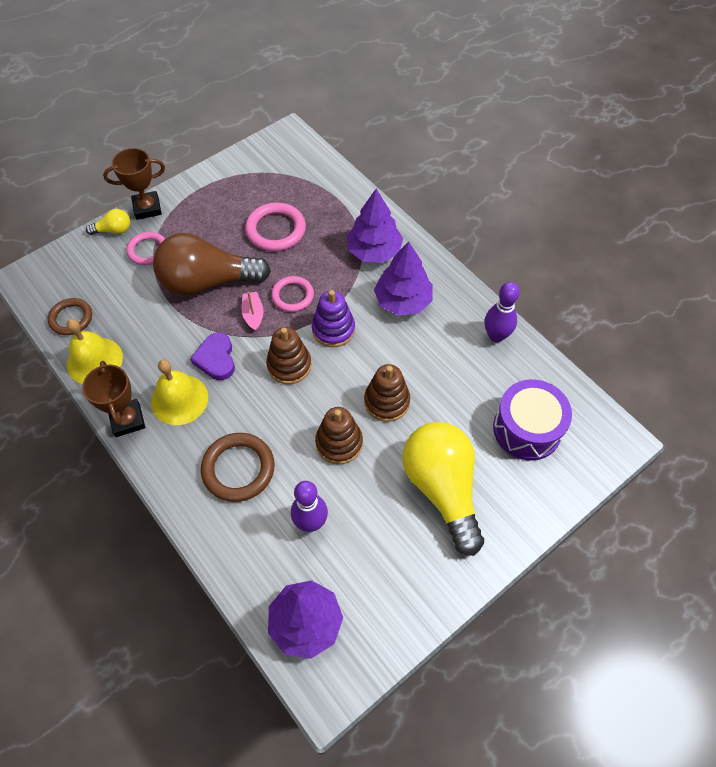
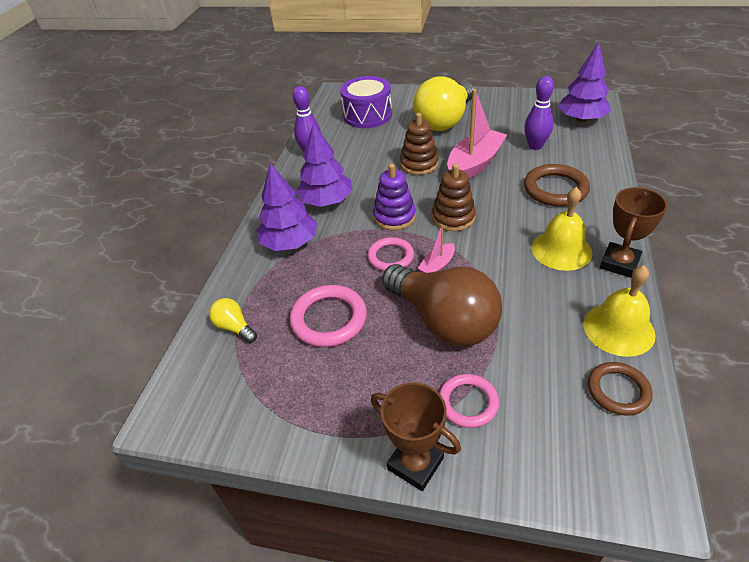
camera: 125 degrees left, 15 degrees down
yellow light bulb [86,209,130,235] -> yellow light bulb moved to [209,298,257,343]
purple heart [190,333,235,380] -> none
brown stacking toy [315,407,363,464] -> pink boat [447,89,507,179]

